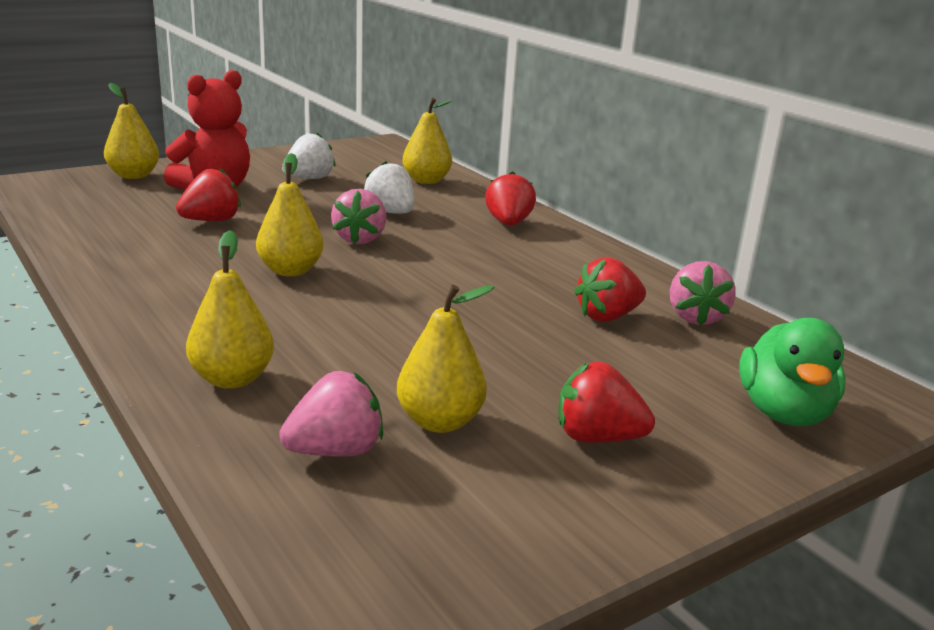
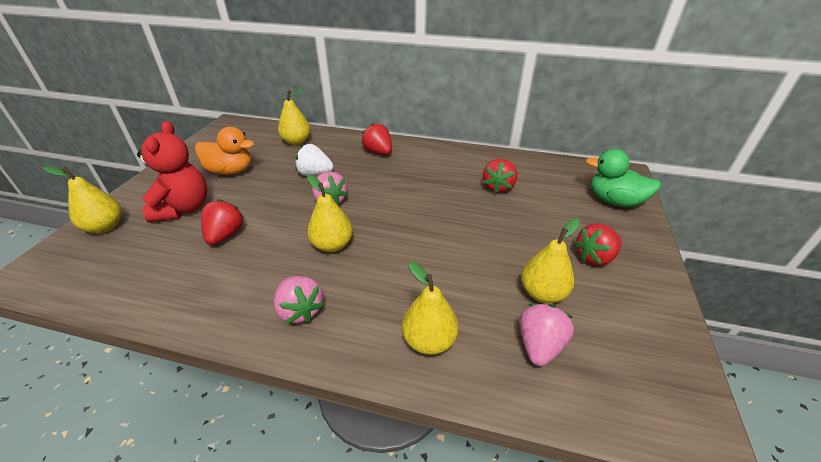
camera: 40 degrees left, 15 degrees up
white strawberry [282,133,336,179] -> orange duck [195,127,254,175]
pink strawberry [670,261,736,326] -> pink strawberry moved to [274,276,325,324]
green duck [739,318,846,426] -> green duck turned 150 degrees clockwise [586,149,661,207]

